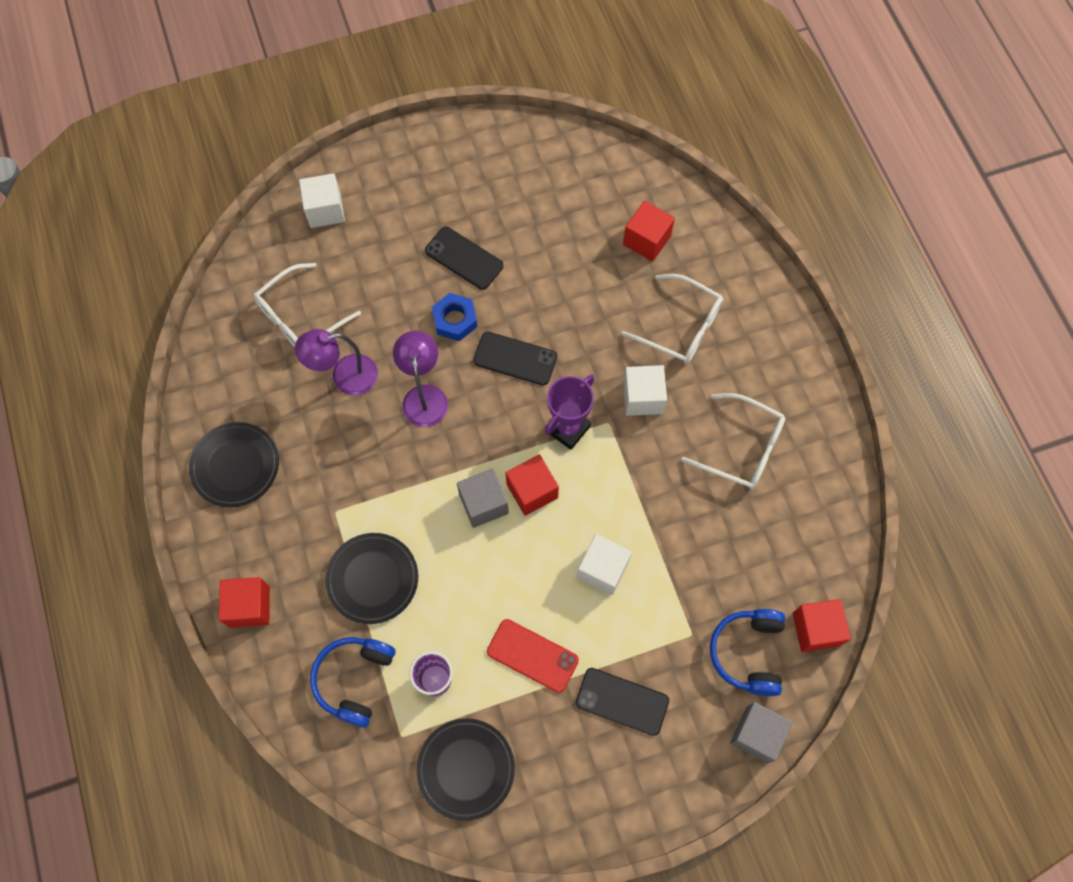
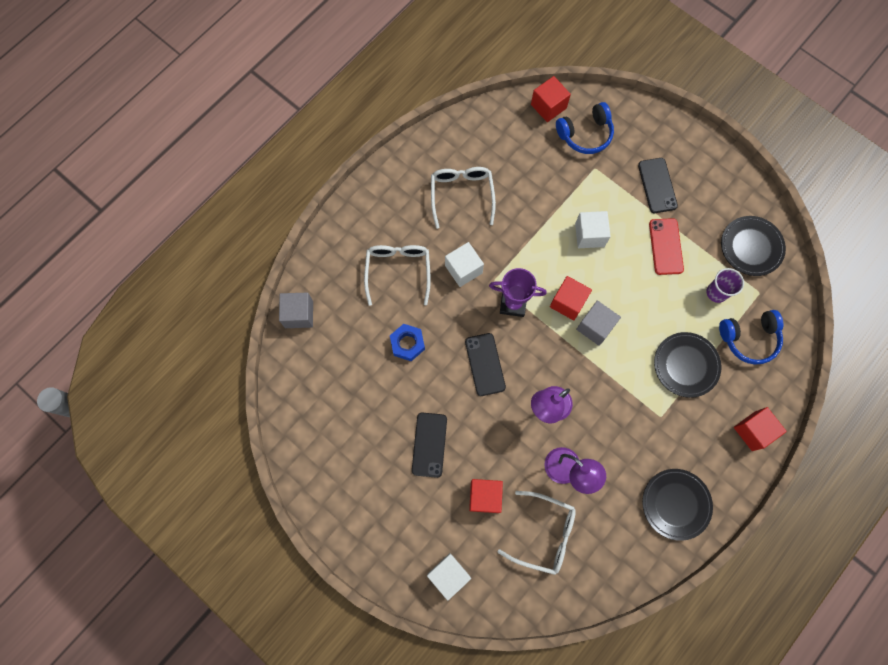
camera: 120 degrees left, 5 degrees up
blue nut [432,293,477,341] -> blue nut moved to [390,324,425,361]
red cube [623,201,675,262] -> red cube moved to [469,479,503,513]
grey cube [730,702,793,764] -> grey cube moved to [279,292,313,328]

